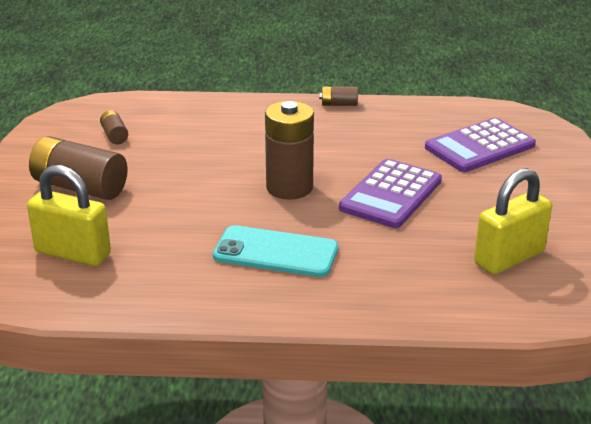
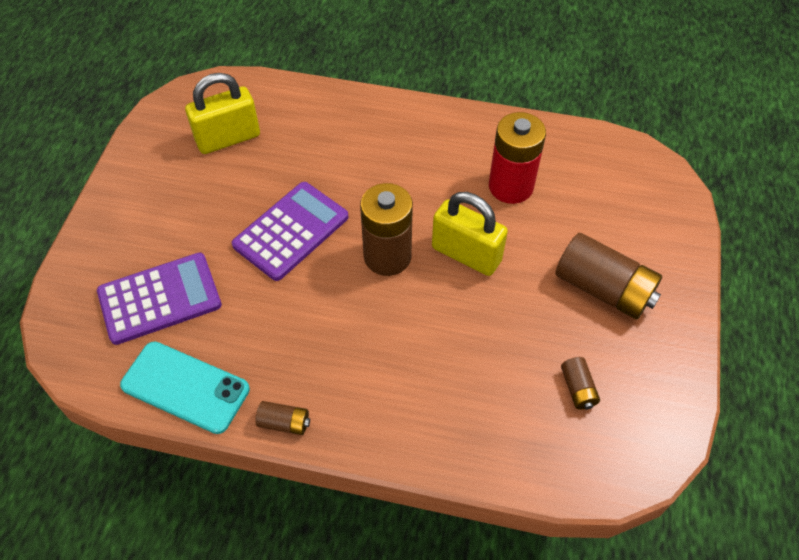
camera: 170 degrees left, 25 degrees up
yellow padlock [27,165,111,266] -> yellow padlock moved to [432,192,508,276]
turquoise phone [213,225,338,277] -> turquoise phone moved to [120,341,250,434]
none -> red battery [489,112,546,204]

